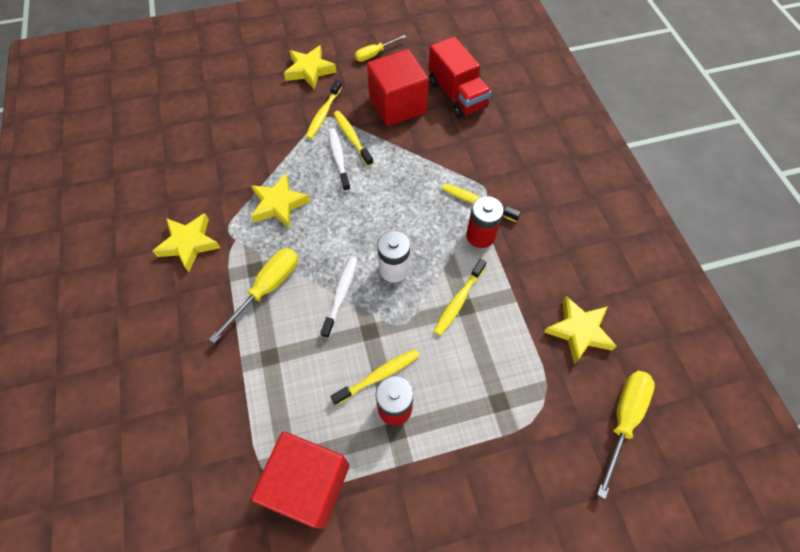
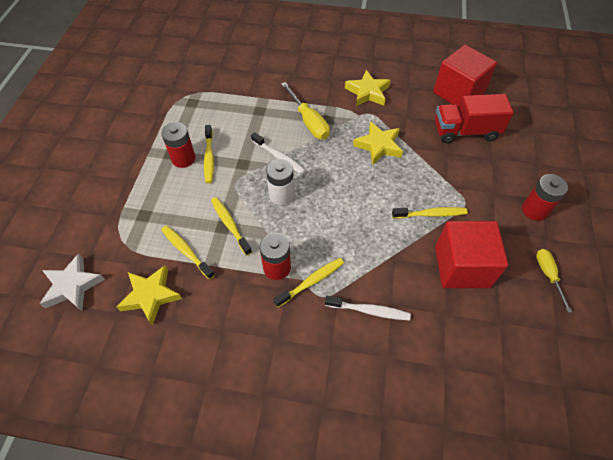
camera: 115 degrees right, 5 degrees down
red cube [251,432,350,529] -> red cube moved to [433,45,497,106]
yellow star [284,45,336,89] -> red battery [522,174,568,221]
yellow toothbrush [305,79,342,139] -> yellow toothbrush moved to [161,226,215,280]
white toothbrush [328,129,351,192] -> white toothbrush moved to [325,296,411,320]
red truck [428,36,491,118] -> red truck moved to [435,94,514,143]
yellow screwdriver [597,371,655,499] -> white star [40,253,105,311]

